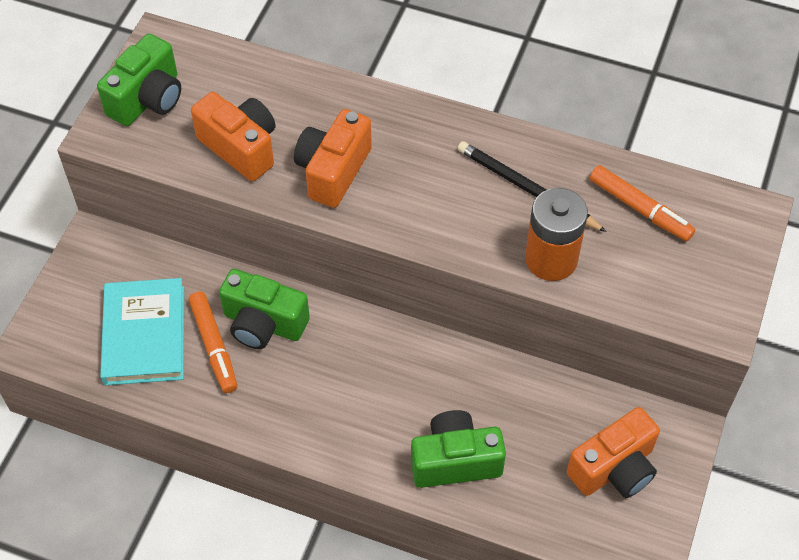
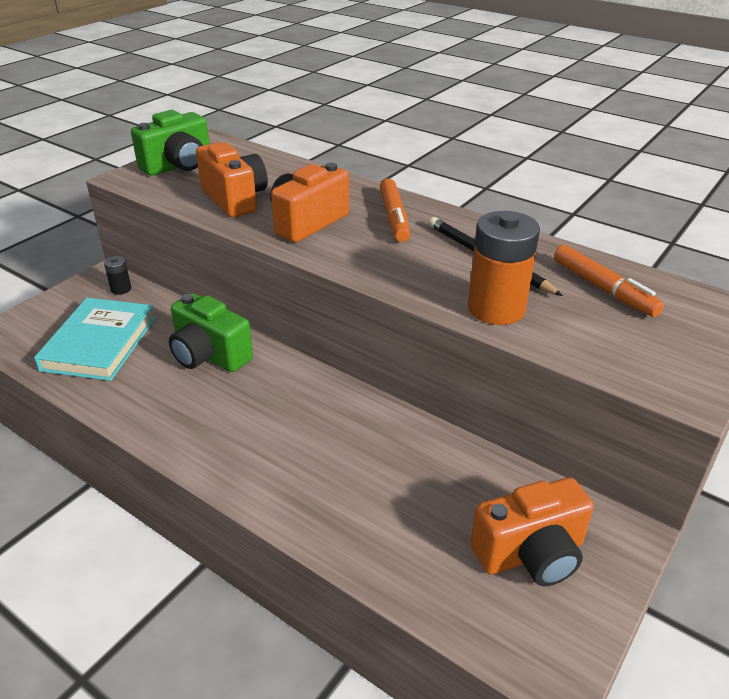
camera: 15 degrees right, 20 degrees down
orange marker [188,291,237,393] -> orange marker moved to [380,179,410,242]
green camera [411,410,506,488] -> none
none -> black battery [104,256,131,295]

